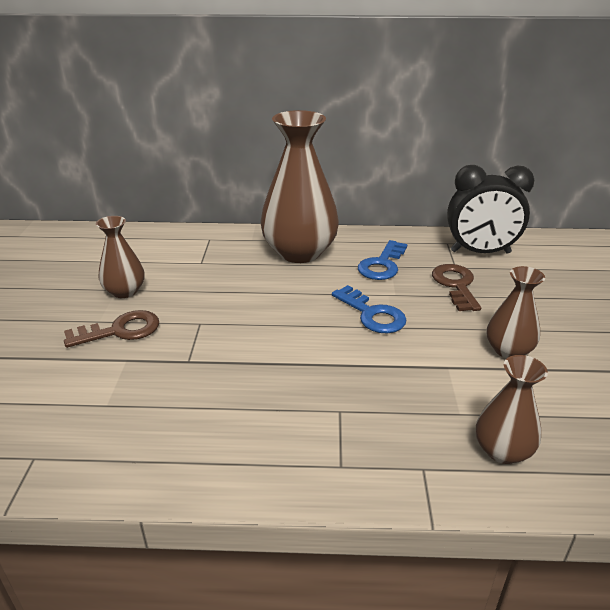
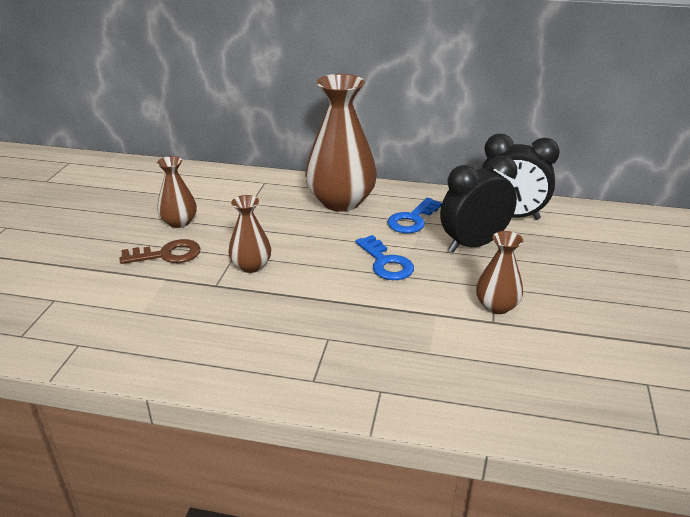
camera: 10 degrees right, 0 degrees up
brown key [432,264,481,311] -> black clock [440,155,517,252]
brown vase [476,355,548,464] -> brown vase moved to [229,195,271,273]

